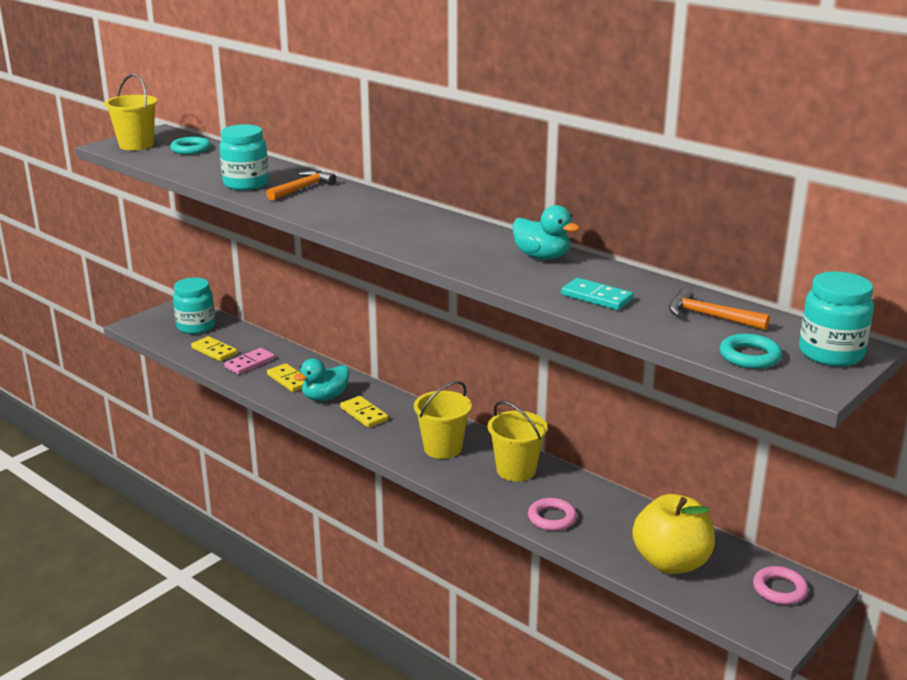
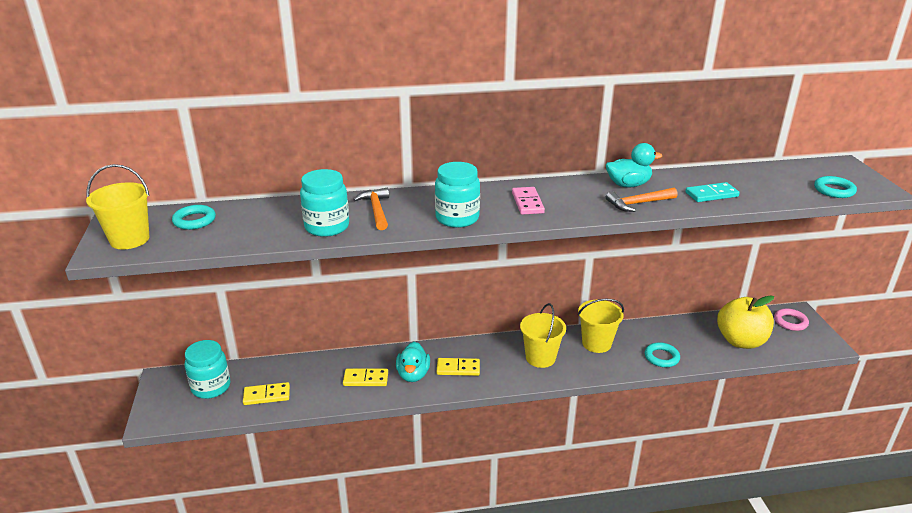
camera: 50 degrees left, 5 degrees up
pink domino [224,348,275,375] -> pink domino moved to [512,187,545,215]
pink ring [528,498,577,531] -> turquoise ring [645,342,680,367]
orange hammer [669,288,770,330] -> orange hammer moved to [606,188,678,212]
turquoise jar [799,272,874,367] -> turquoise jar moved to [435,162,480,228]

